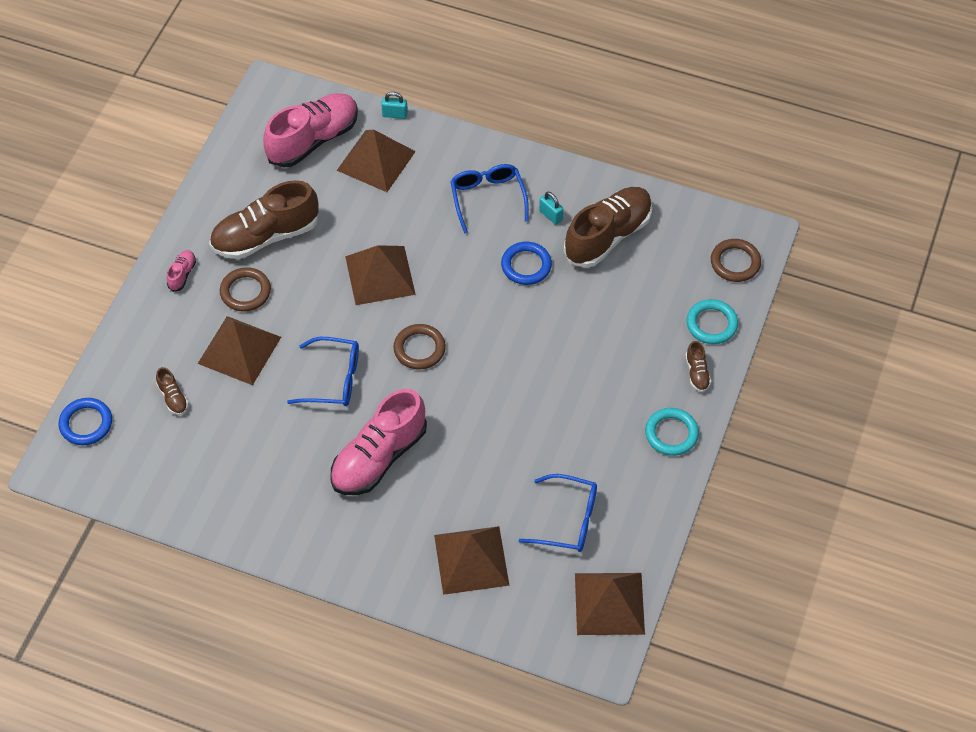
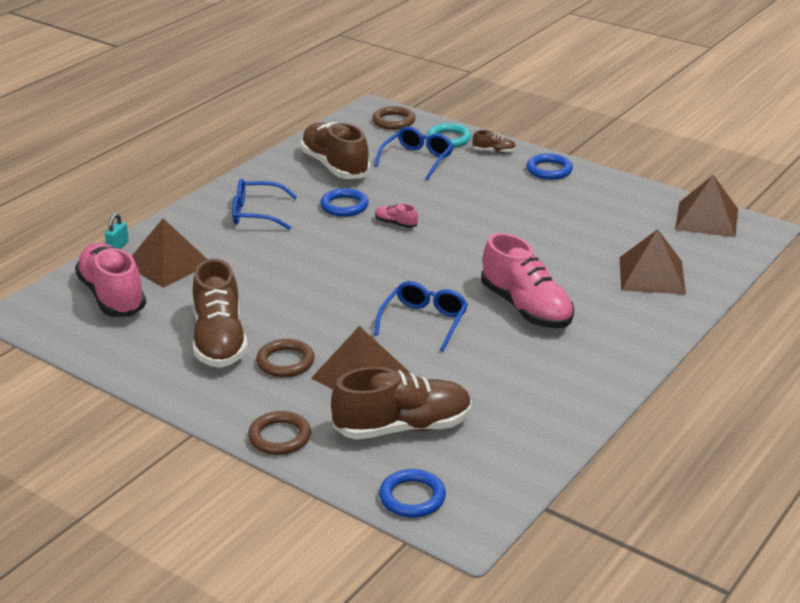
camera: 75 degrees left, 25 degrees down
brown shoe [156,367,188,415] -> brown shoe [331,367,472,440], size x2.36
pink shoe [167,250,196,292] -> pink shoe moved to [375,204,418,228]
brown pyramid [345,245,416,305] -> none
brown ring [393,324,446,370] -> brown ring moved to [248,411,311,455]
blue glasses [519,474,597,552] -> blue glasses moved to [375,126,453,180]
turquoise padlock [539,192,563,225] -> none
turquoise ring [645,408,699,456] -> blue ring [526,153,573,180]

